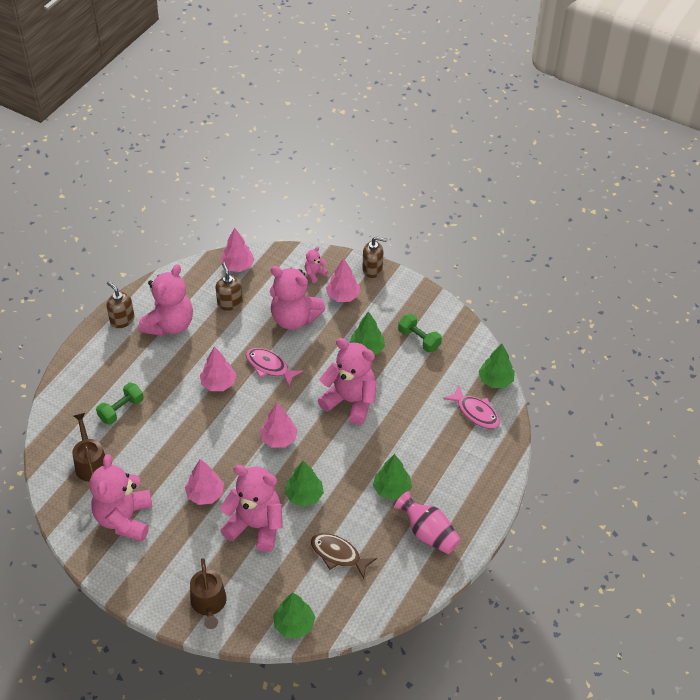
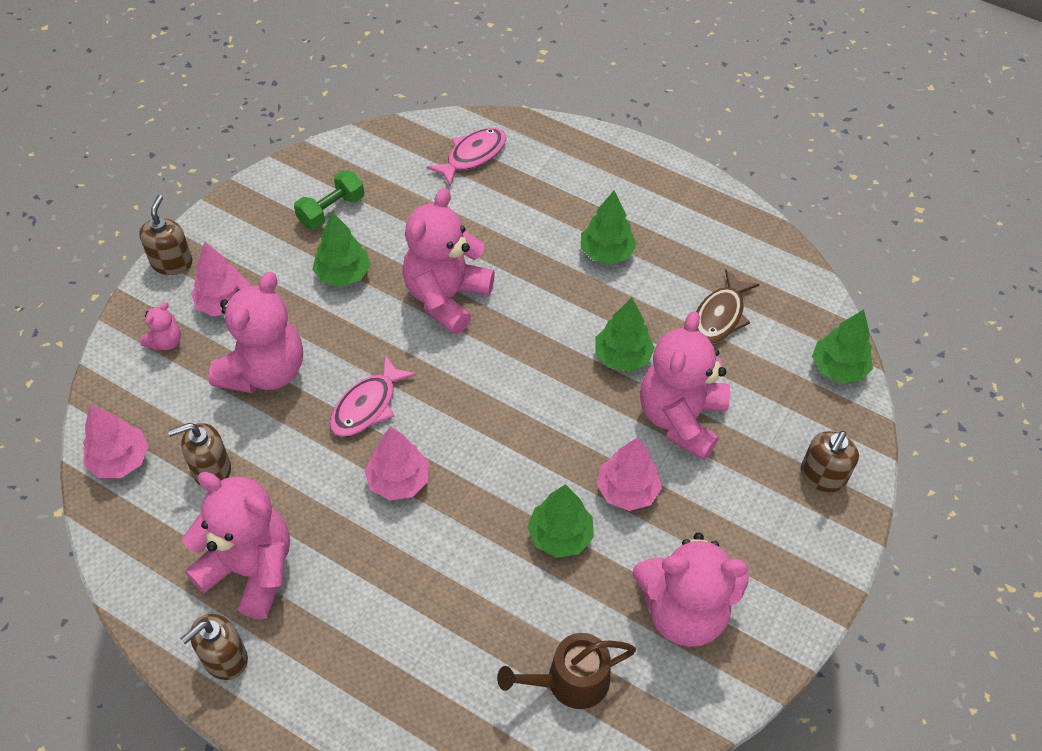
camera: 90 degrees left, 5 degrees up
green dumbbell [96,383,144,425] -> none
brown watering can [190,558,227,629] -> brown soap dispenser [801,431,859,492]
pink tree [260,403,298,448] -> none
pink teddy bear [305,247,328,283] -> pink teddy bear turned 105 degrees counterclockwise [140,302,181,351]
pink vase [394,491,461,554] -> none
green tree [479,344,515,388] -> green tree moved to [527,484,594,558]

